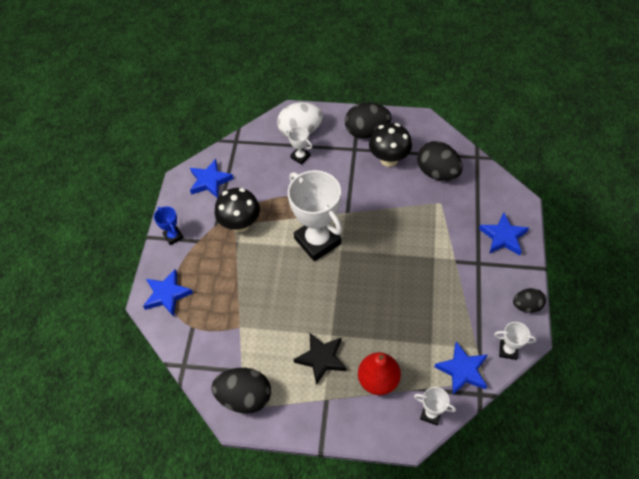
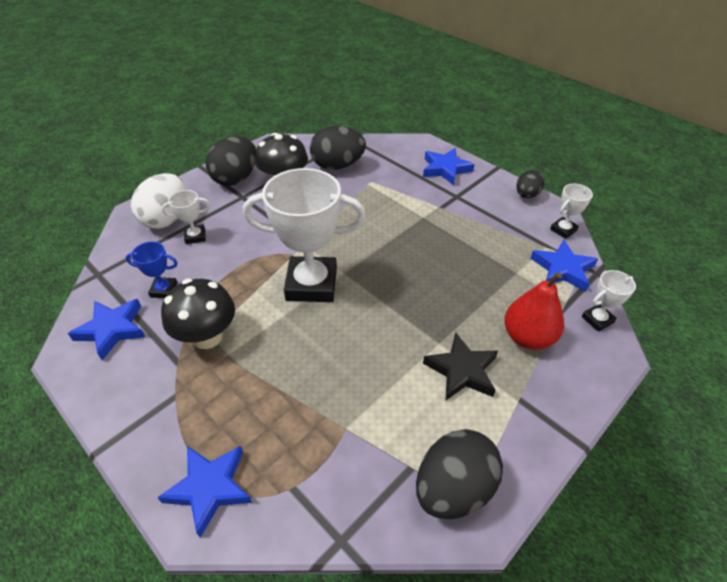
camera: 55 degrees left, 10 degrees down
blue trophy [154,206,184,245] -> blue trophy moved to [126,241,178,298]

